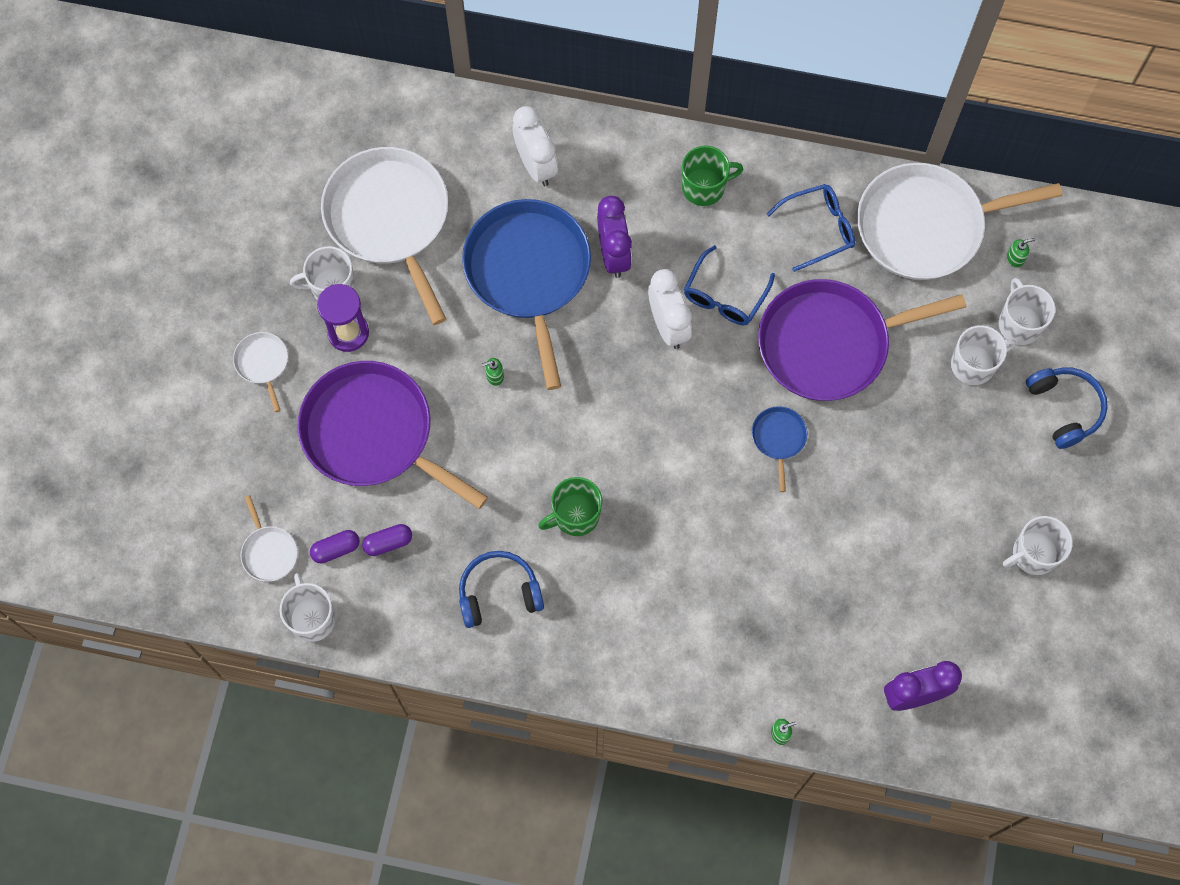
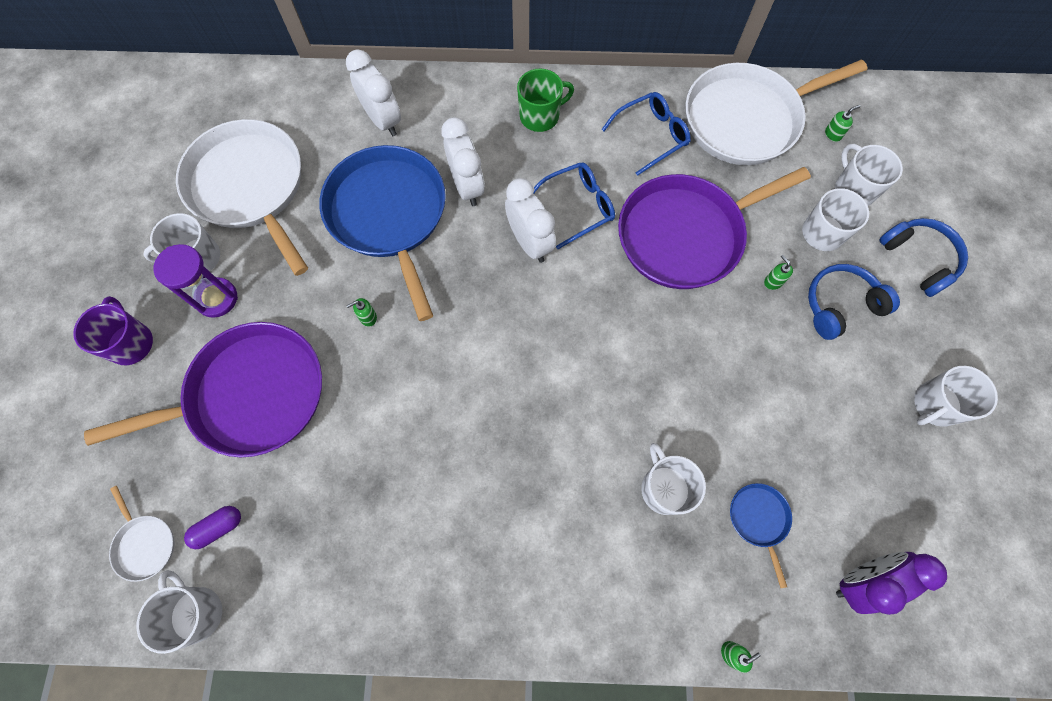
camera: 10 degrees left, 0 degrees up
white pan [233,332,288,412] -> purple mug [73,296,153,365]
purple pan [297,361,488,509] -> purple pan turned 135 degrees clockwise [84,322,322,457]
purple capsule [362,524,412,556] -> none
blue headphones [459,551,544,628] -> blue headphones moved to [808,264,900,340]
green mug [538,477,602,536] -> none
purple clock [597,196,632,278] -> white clock [441,117,485,206]
blue glasses [684,245,775,325] -> blue glasses turned 135 degrees counterclockwise [533,162,615,249]
blue pan [752,406,807,492] -> blue pan moved to [730,483,792,588]
none -> white mug [641,443,706,515]
none -> green soap dispenser [764,255,793,290]

